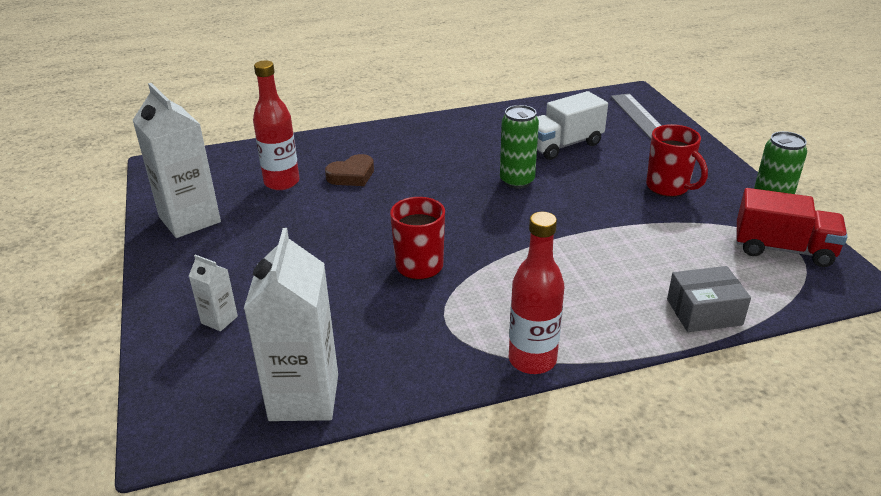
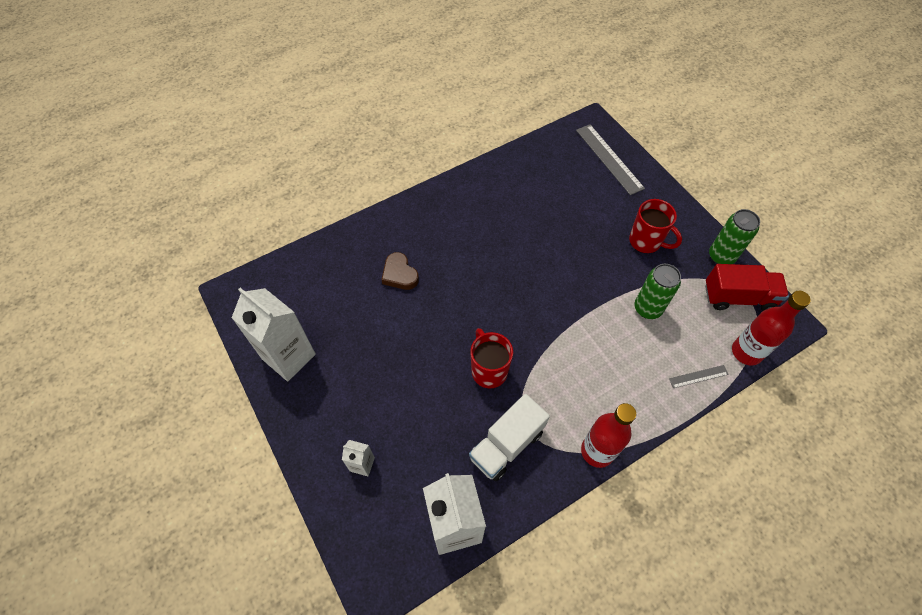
camera: 15 degrees left, 25 degrees up
red bottle [253,61,299,190] -> red bottle moved to [732,291,811,366]
brown heart [325,154,374,186] -> brown heart turned 105 degrees clockwise [381,252,419,290]
green can [500,105,539,189] -> green can moved to [634,264,681,319]
white truck [537,91,608,160] -> white truck moved to [469,394,550,481]
grey box [667,266,751,332] -> grey ruler [669,365,729,388]

